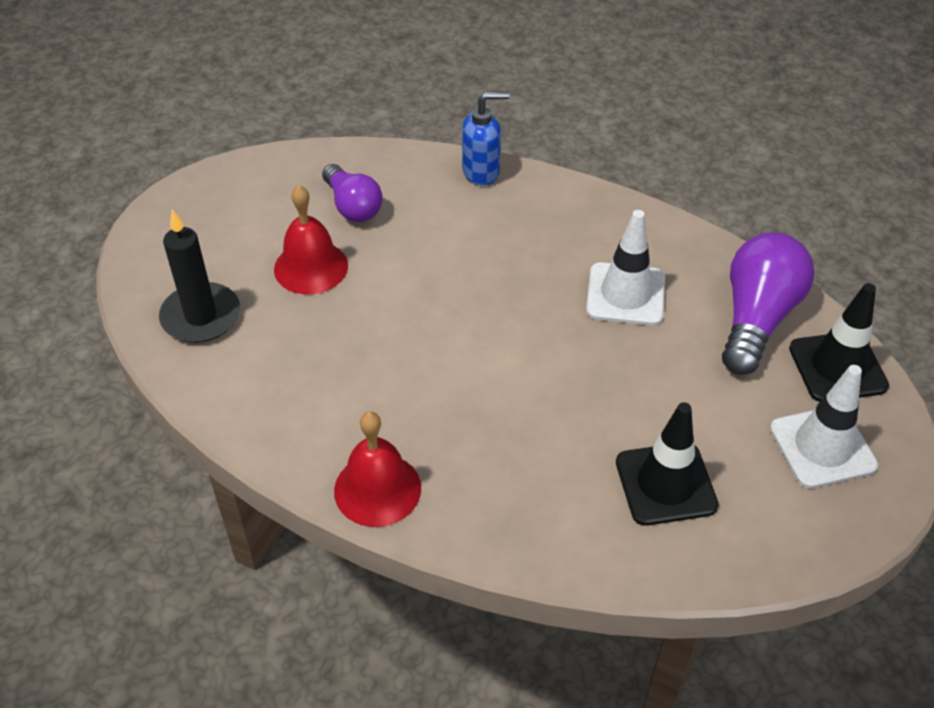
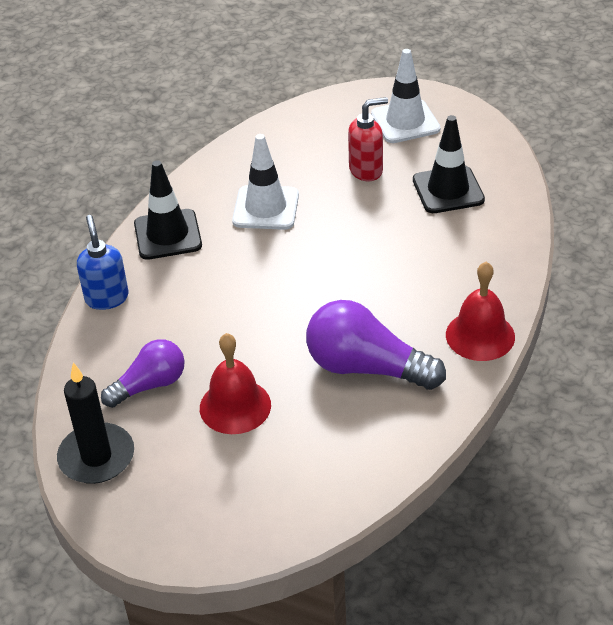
camera: 90 degrees left, 5 degrees down
black candle [159,209,240,343] -> black candle moved to [57,362,134,484]
purple light bulb [722,233,814,375] -> purple light bulb moved to [306,300,446,390]
black traffic cone [789,283,889,402] -> black traffic cone moved to [134,160,202,260]
none -> red soap dispenser [348,97,388,181]

